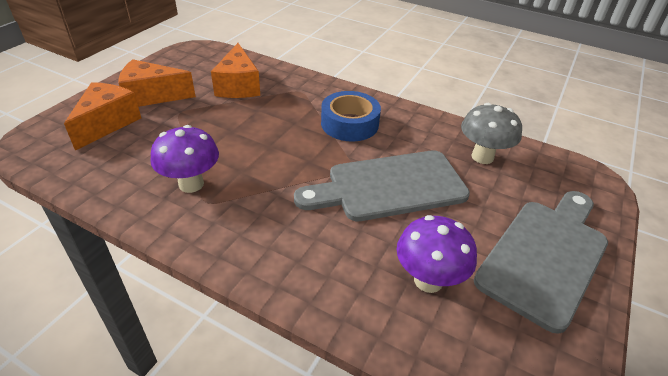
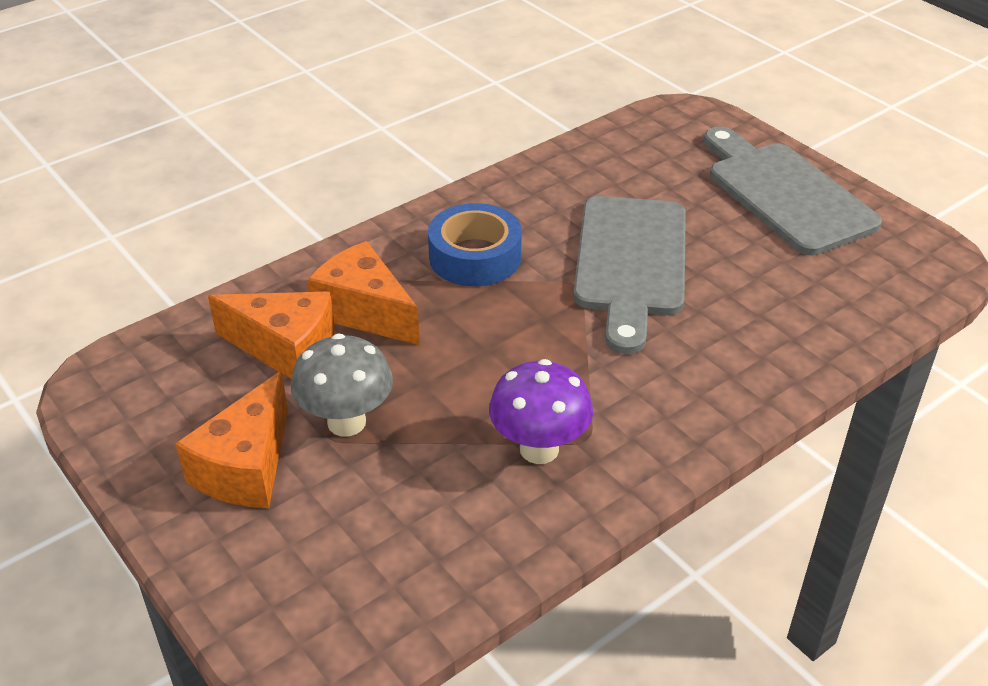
camera: 65 degrees left, 0 degrees up
orange cheese [64,82,141,151] -> orange cheese moved to [307,241,420,345]
purple mushroom [396,215,477,293] -> none
grey mushroom [461,103,522,164] -> grey mushroom moved to [291,334,393,436]

